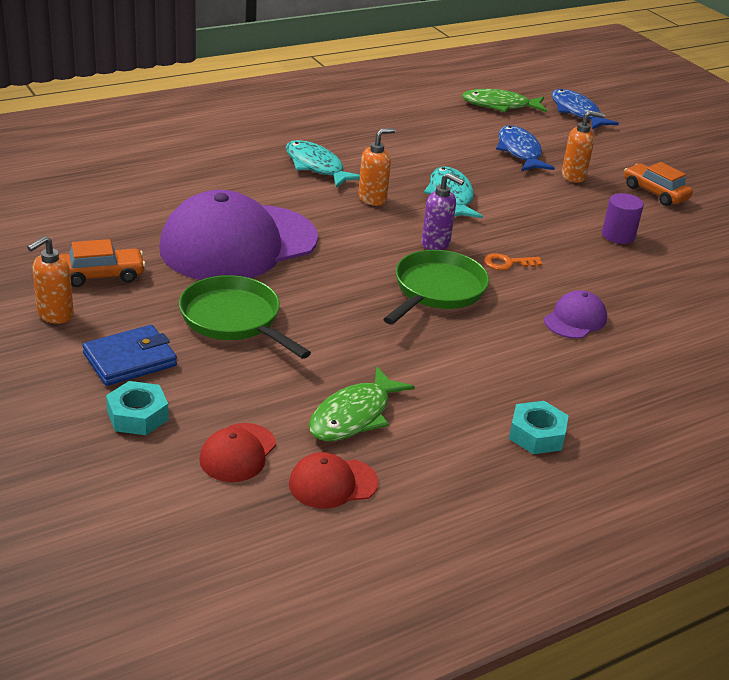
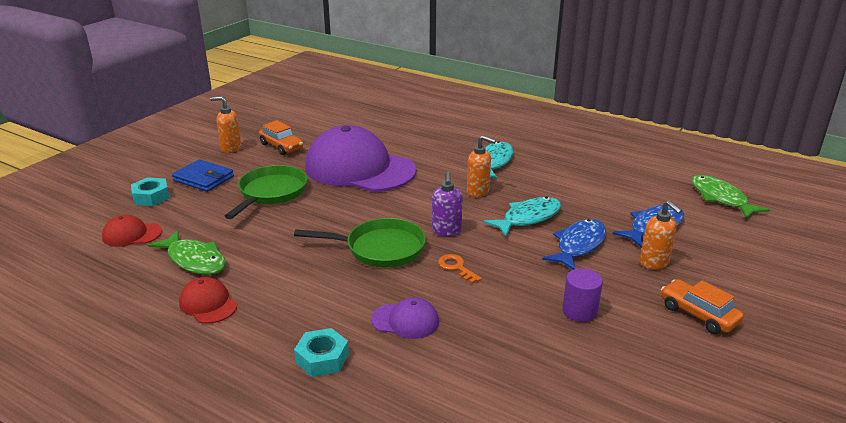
camera: 65 degrees right, 5 degrees down
red cap [289,452,379,509] -> red cap moved to [179,277,237,324]
green fish [309,366,415,441] -> green fish turned 150 degrees counterclockwise [148,230,226,275]
turquoise nut [509,401,569,454] -> turquoise nut moved to [294,328,349,377]
blue fish [552,89,619,129] -> blue fish moved to [542,219,606,270]
orange car [624,162,693,206] -> orange car turned 60 degrees counterclockwise [661,279,744,334]

